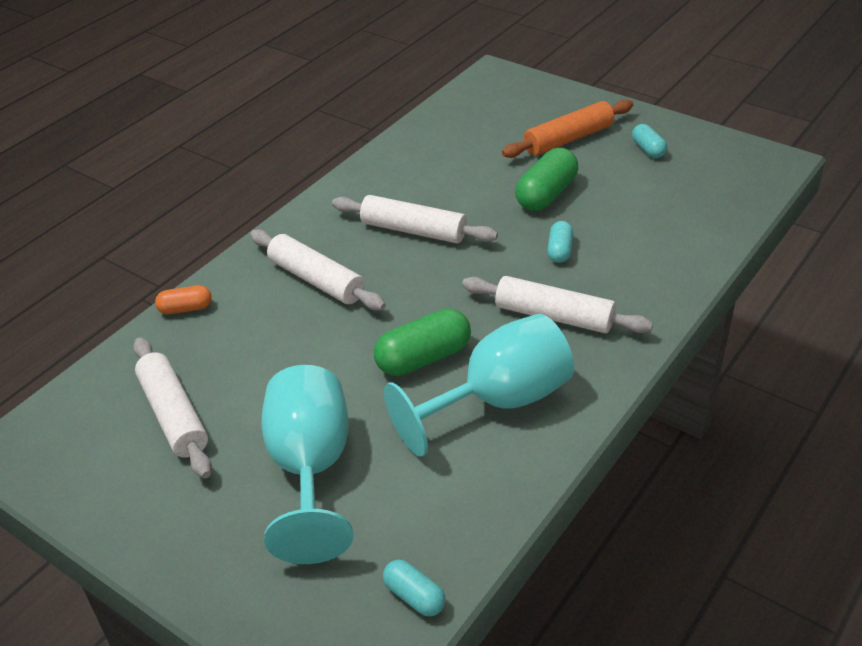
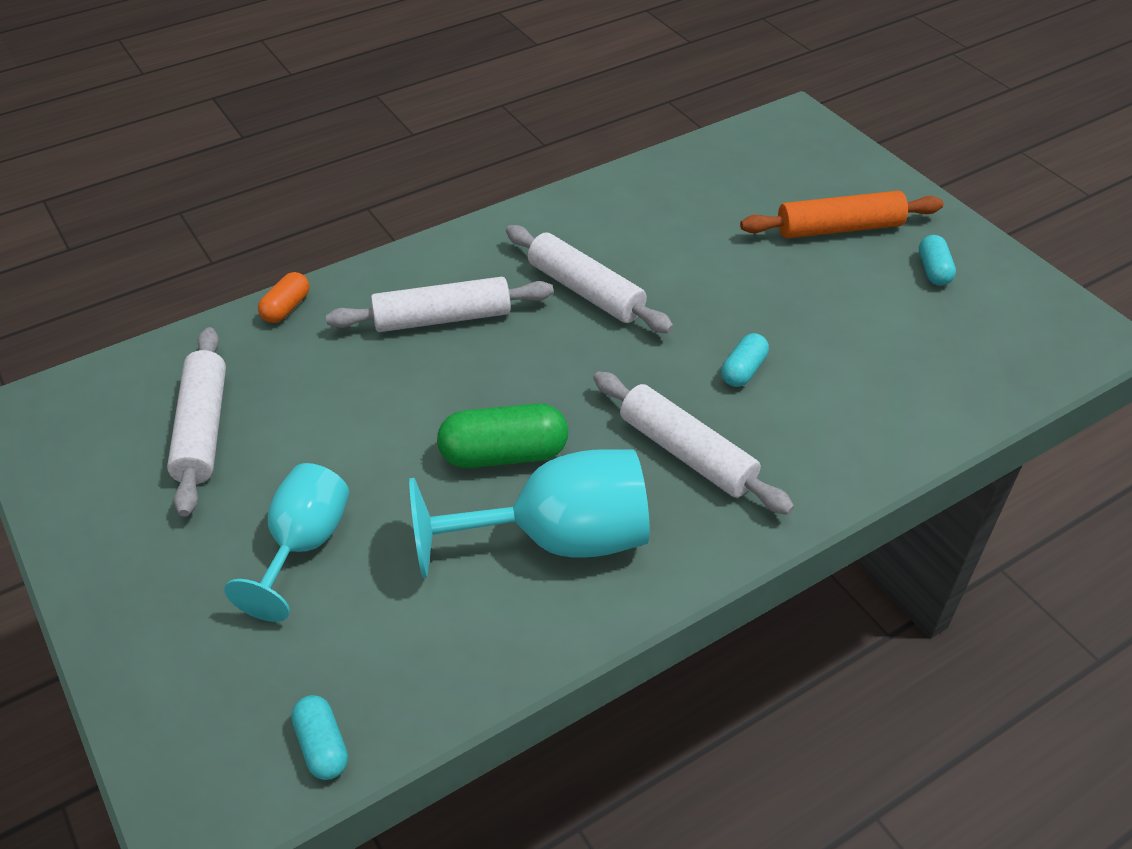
camera: 20 degrees right, 5 degrees up
orange capsule [155,285,212,314] -> orange capsule turned 75 degrees counterclockwise [258,272,310,323]
white rolling pin [250,229,386,310] -> white rolling pin turned 75 degrees counterclockwise [326,277,553,332]
turquoise goblet [261,365,353,564] -> turquoise goblet [224,463,349,622], size x0.66
green capsule [515,148,578,211] -> none

